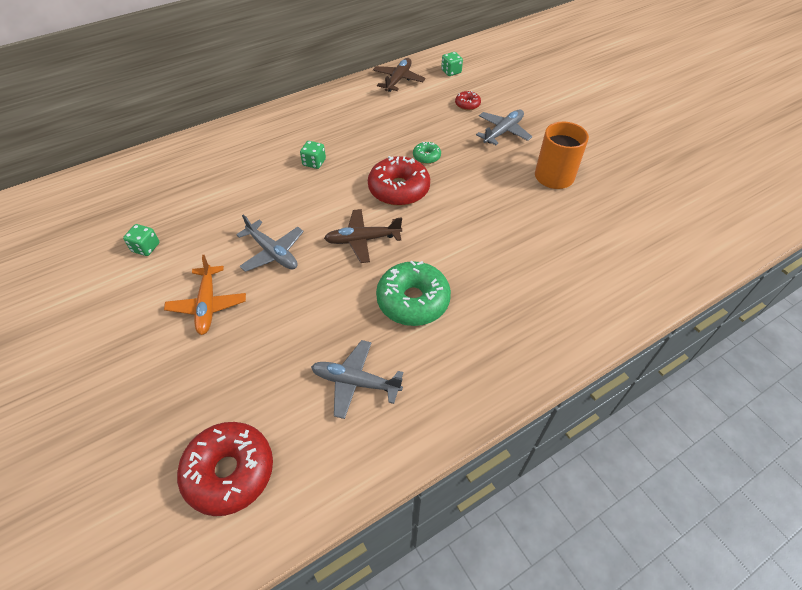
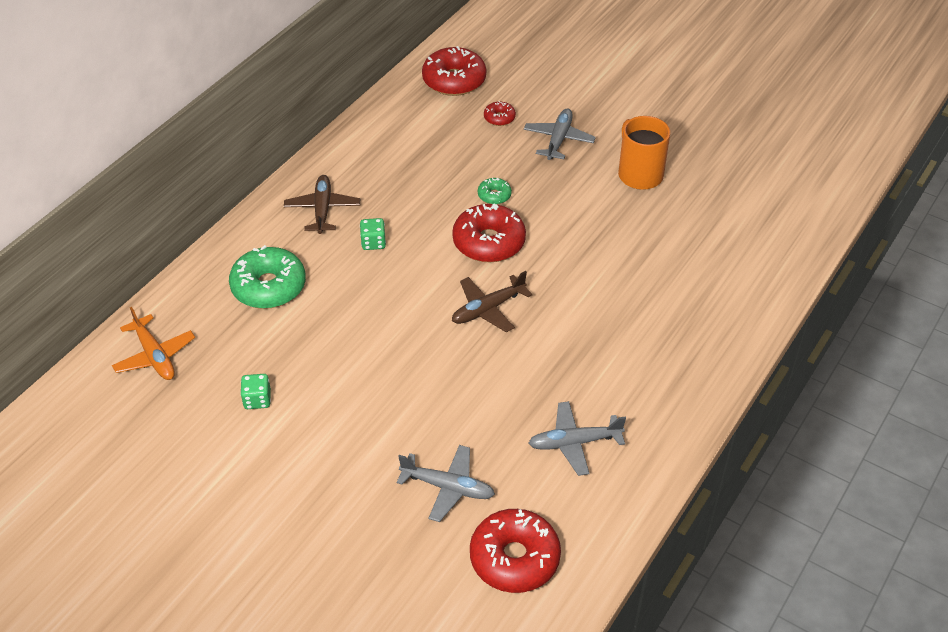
camera: 25 degrees left, 5 degrees down
orange plane [164,255,246,335] -> orange plane moved to [112,307,195,380]
grey plane [236,214,304,272] -> grey plane moved to [397,445,495,522]
brown plane [373,58,425,92] -> brown plane moved to [284,175,360,234]
green donut [376,260,451,326] -> green donut moved to [229,245,306,309]
green dice [441,52,463,76] -> red donut [422,46,486,96]

